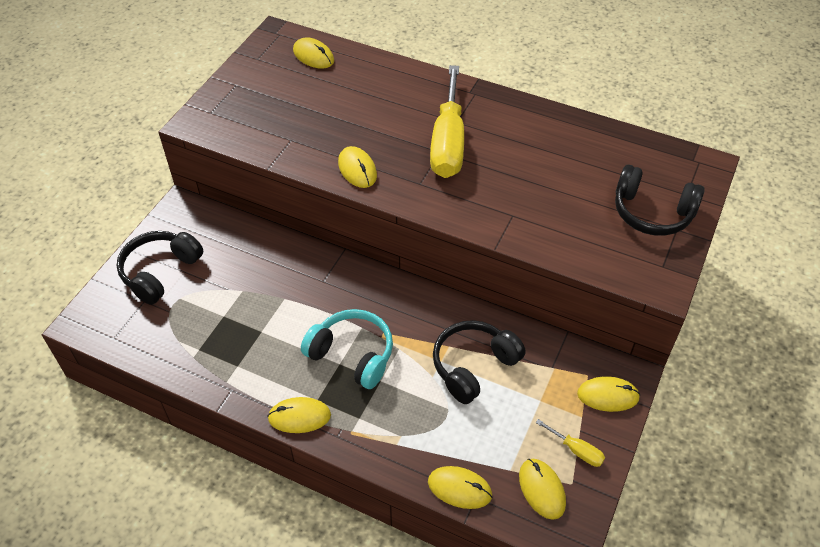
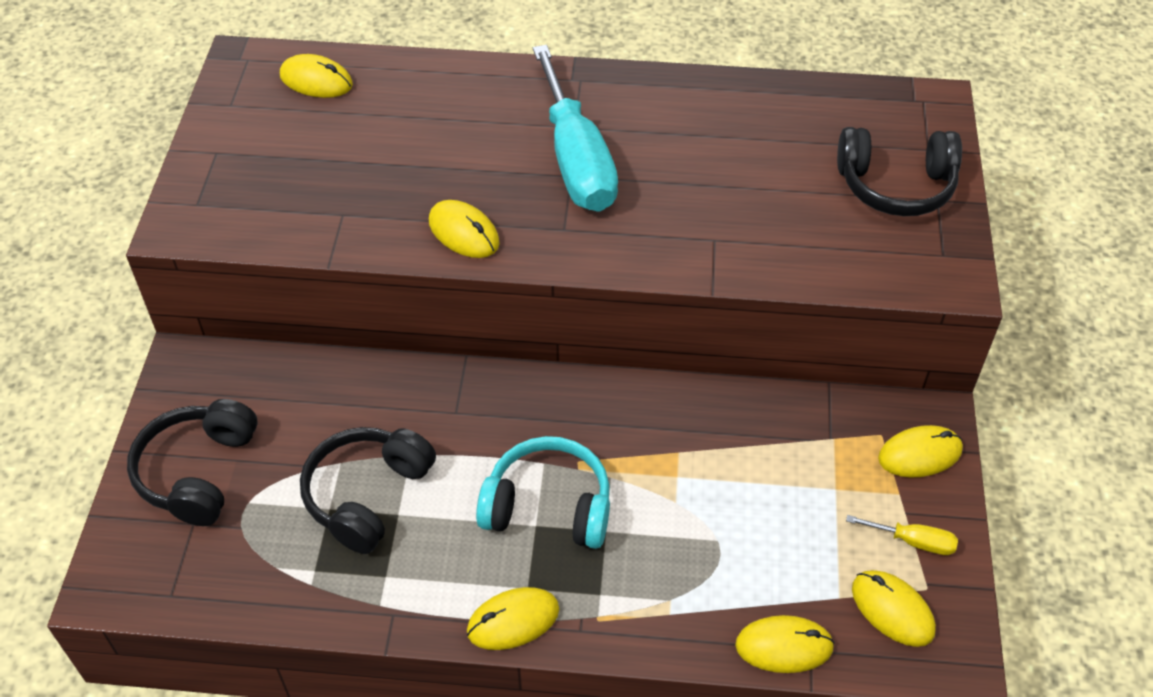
camera: 20 degrees left, 0 degrees up
yellow screwdriver [430,65,464,178] -> turquoise screwdriver [533,45,618,212]
black headphones [433,320,526,404] -> black headphones moved to [300,427,436,554]

